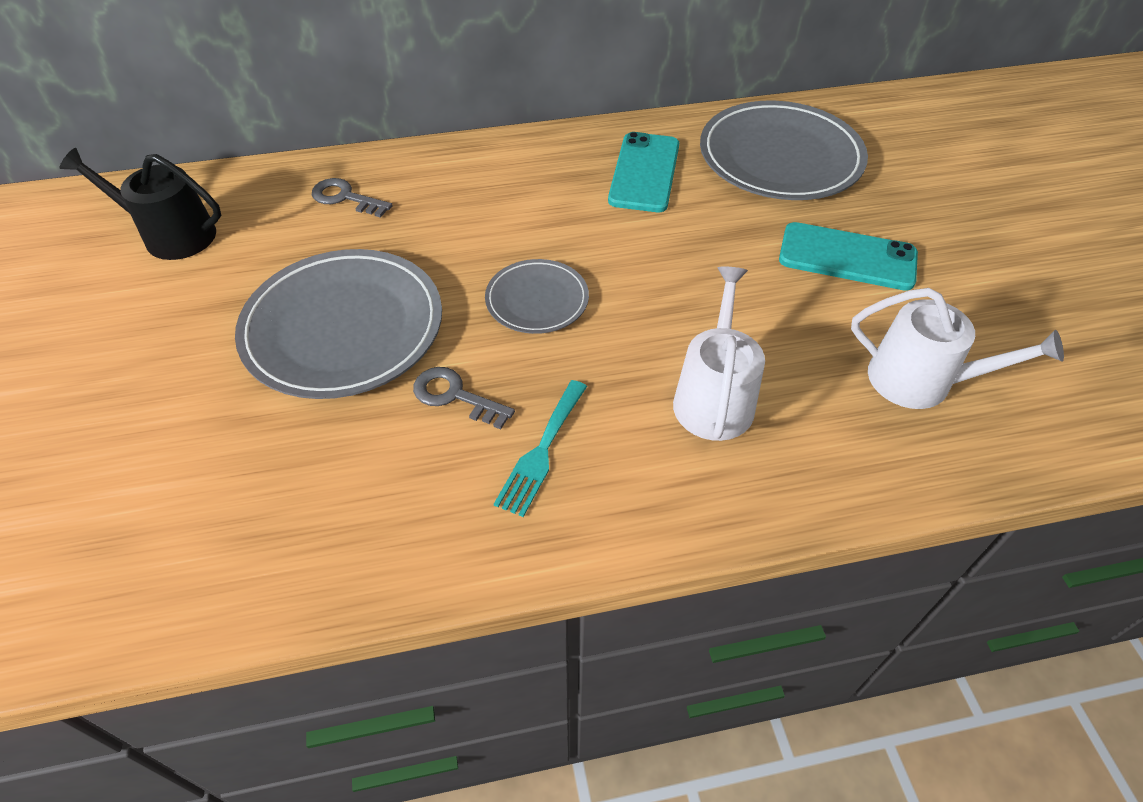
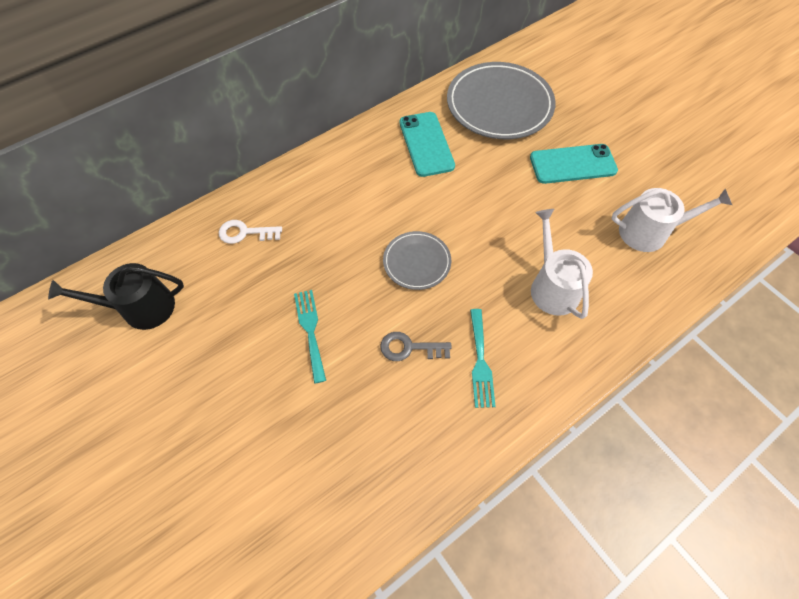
camera: 25 degrees left, 10 degrees up
grey plate [235,249,442,399] -> turquoise fork [294,290,326,383]
grey key [312,178,393,218] -> white key [219,220,282,244]

